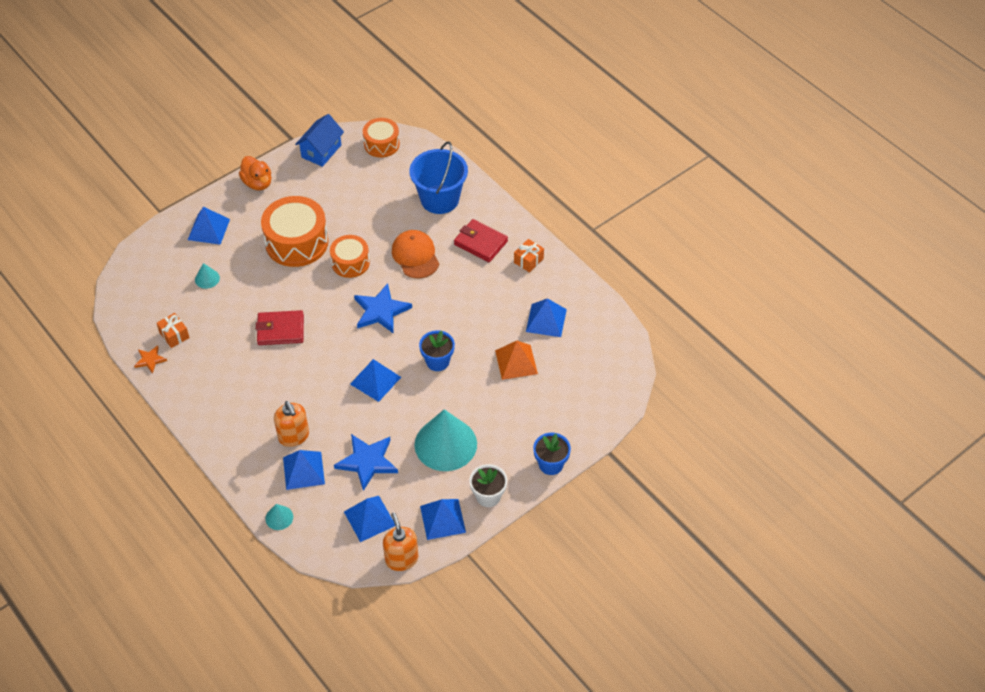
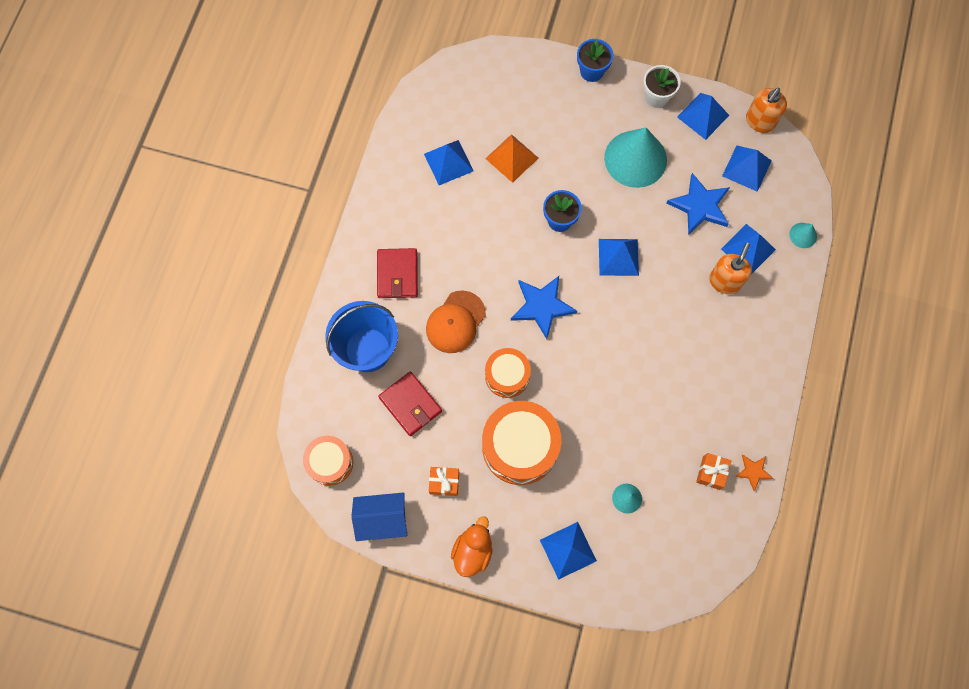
camera: 125 degrees left, 20 degrees up
red wallet [256,310,304,345] -> red wallet moved to [378,371,442,436]
orange gift [514,239,544,272] -> orange gift moved to [429,467,459,496]

